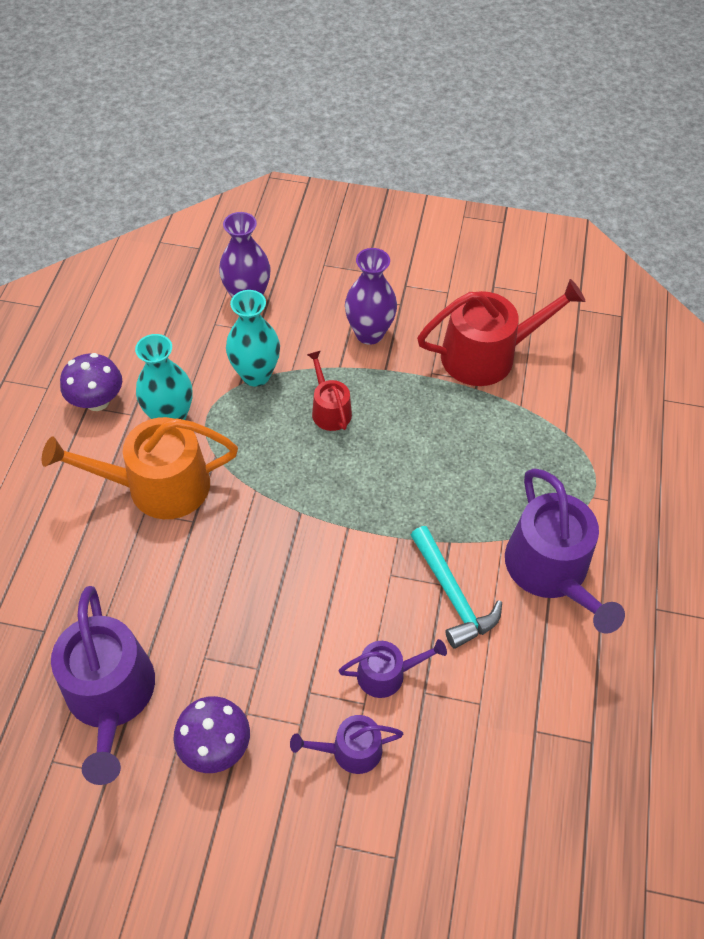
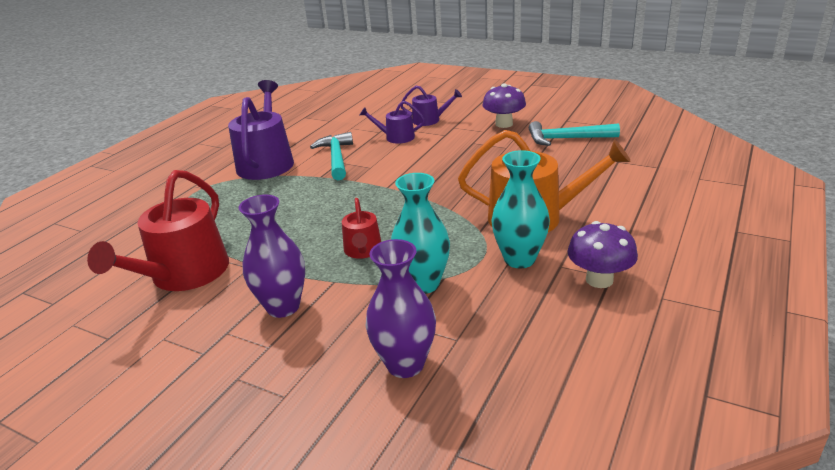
camera: 160 degrees left, 25 degrees down
purple watering can [51,586,155,785] -> turquoise hammer [529,121,620,146]
red watering can [417,279,586,386] -> red watering can turned 75 degrees counterclockwise [87,170,229,291]

